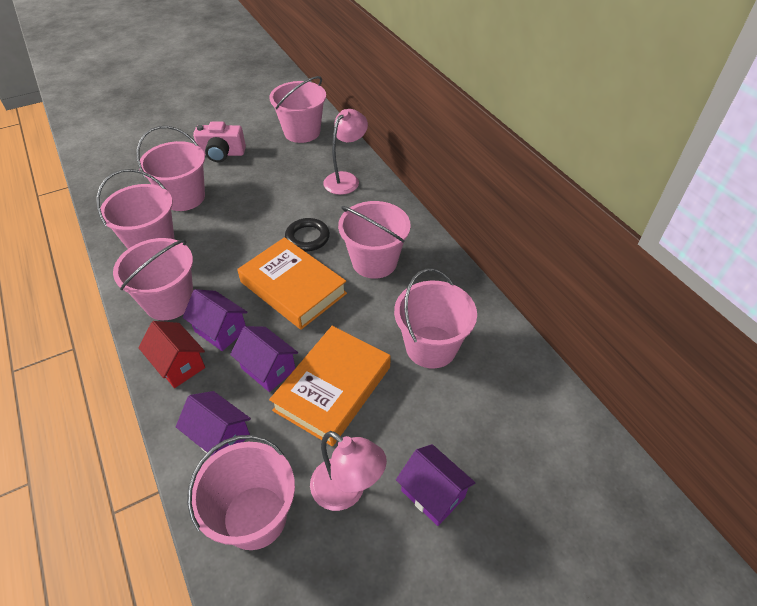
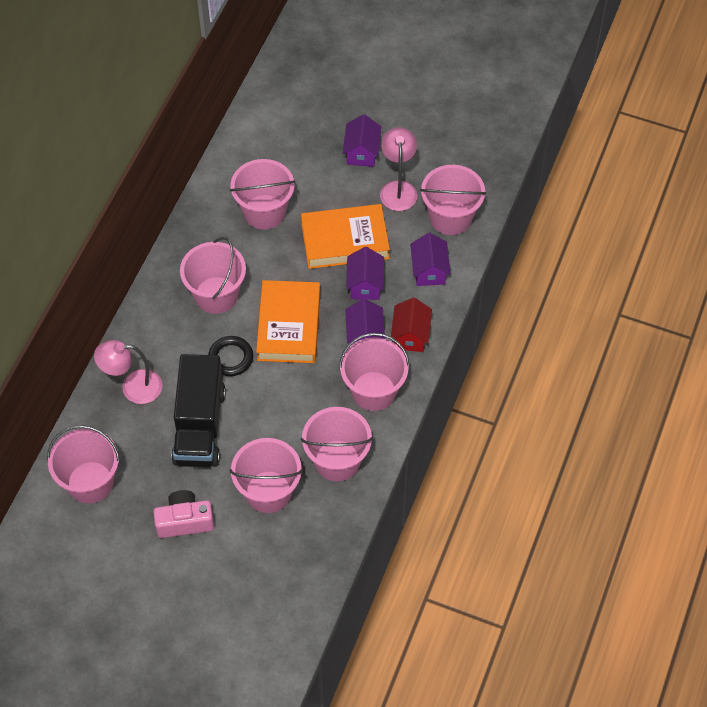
camera: 130 degrees left, 10 degrees up
pink camera [193,122,246,162] -> pink camera turned 60 degrees counterclockwise [153,490,214,538]
none -> black truck [171,354,226,467]

